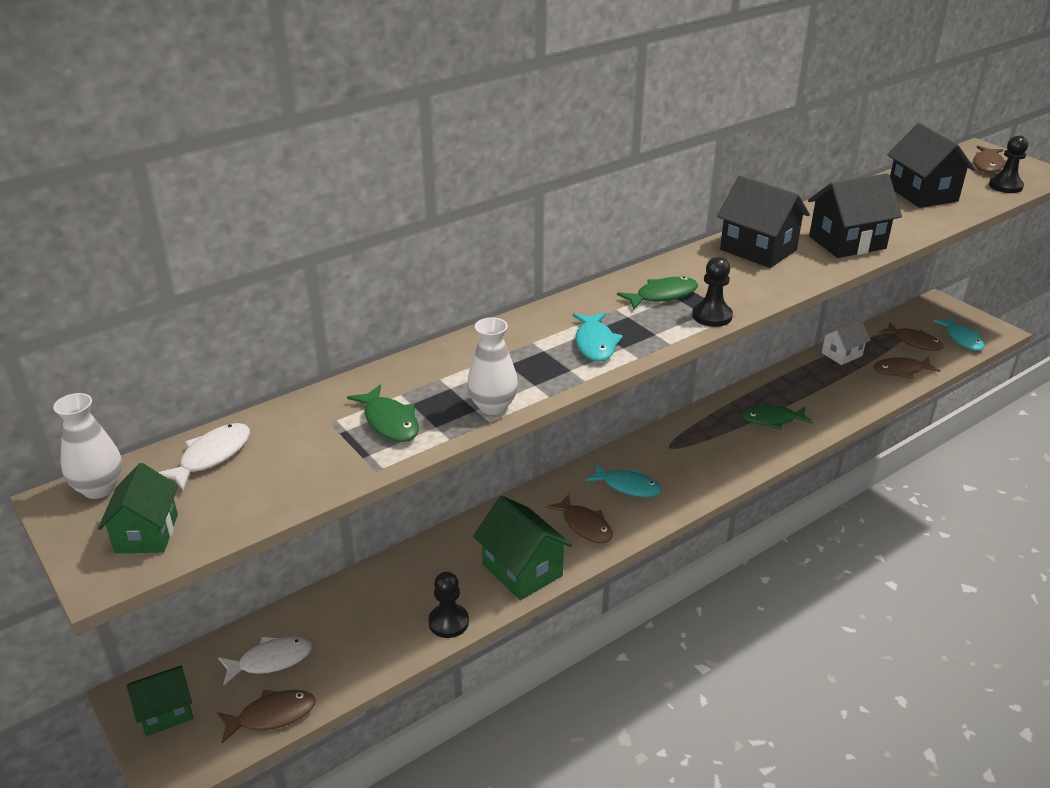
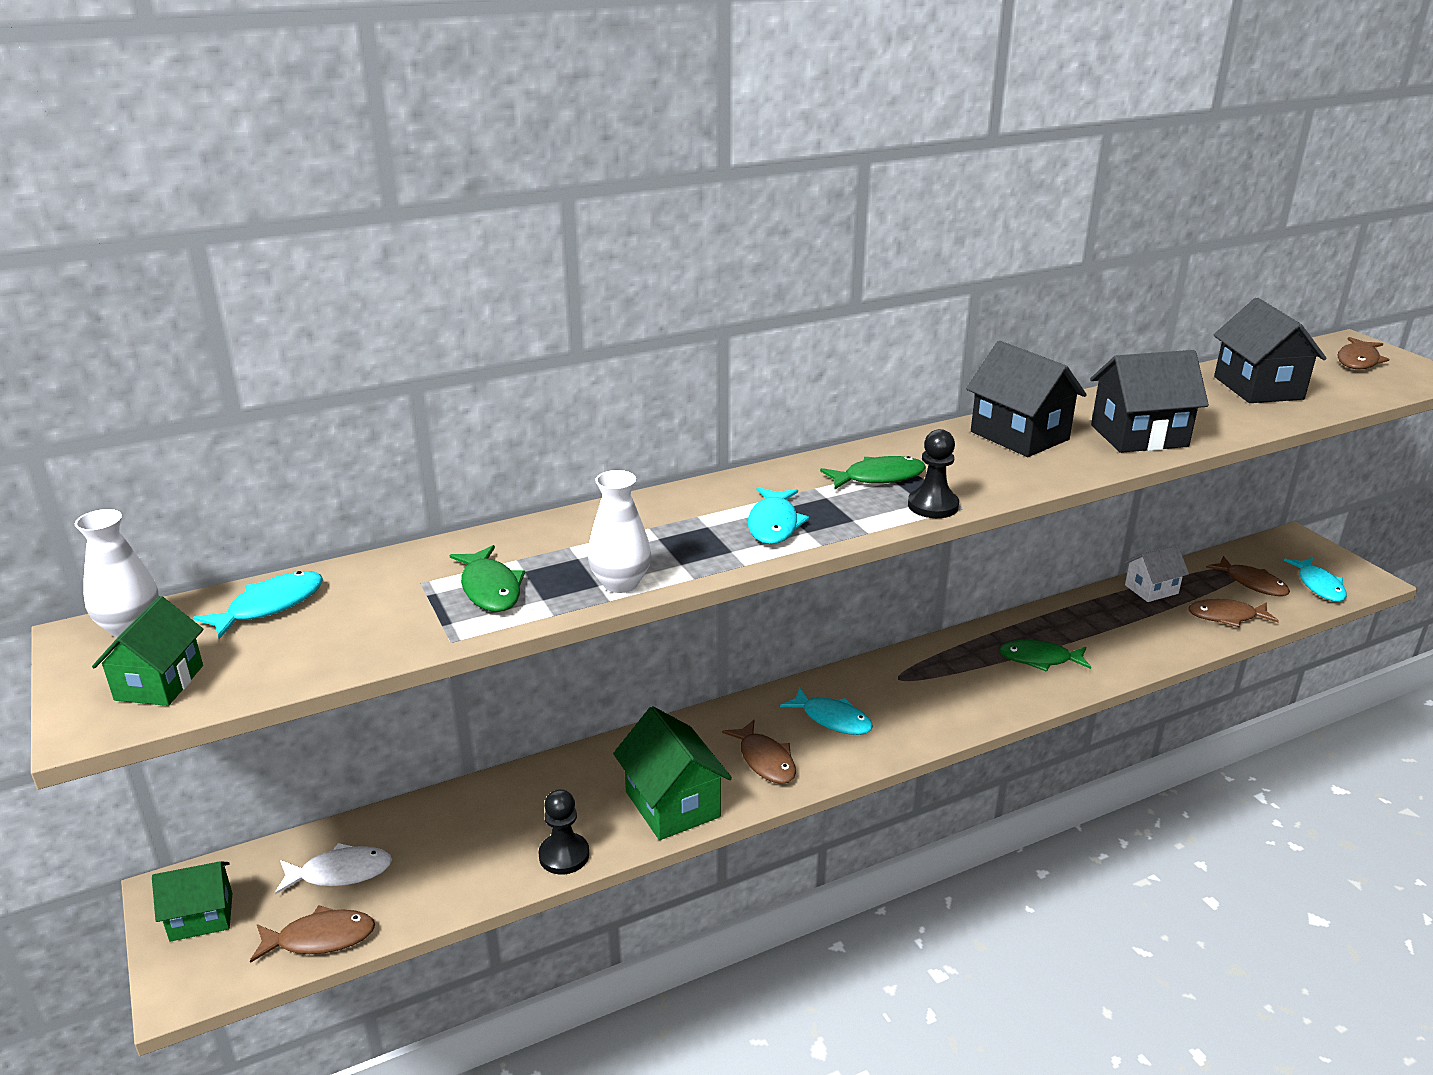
camera: 10 degrees right, 5 degrees down
white fish [158,423,250,490] -> turquoise fish [193,571,323,639]
black pawn [989,135,1028,193] -> none

